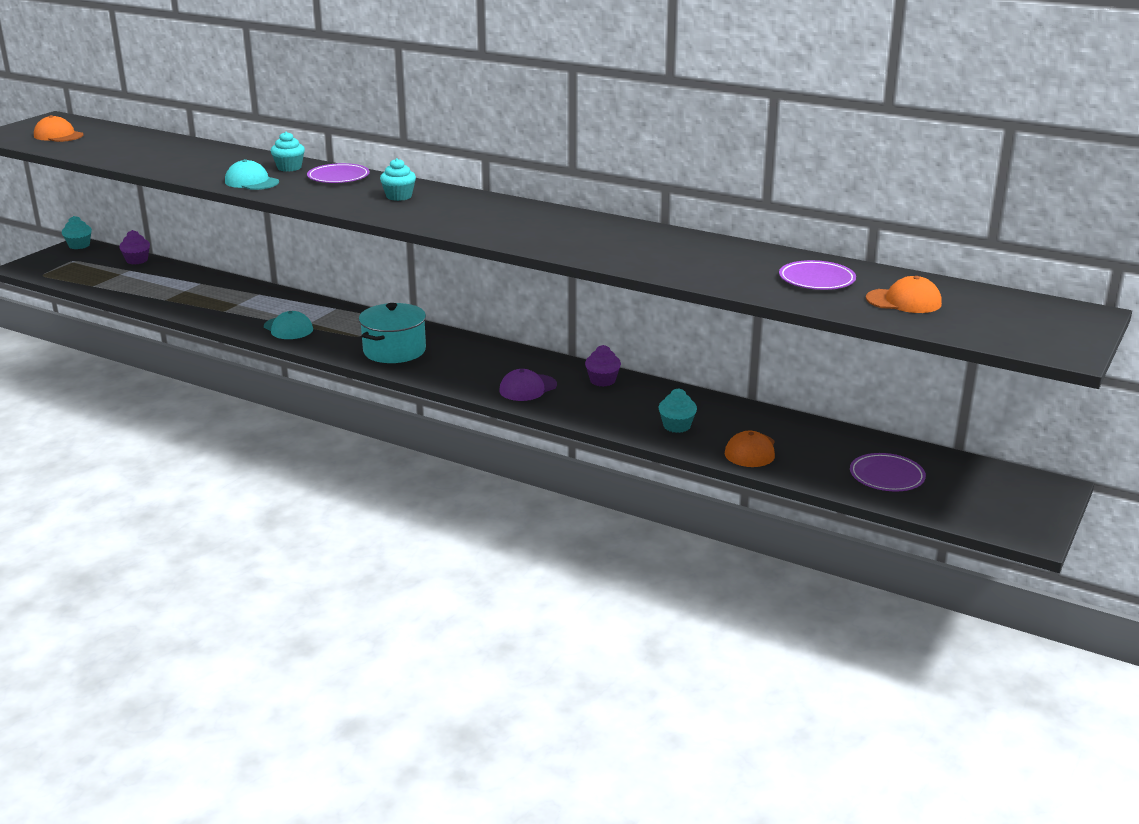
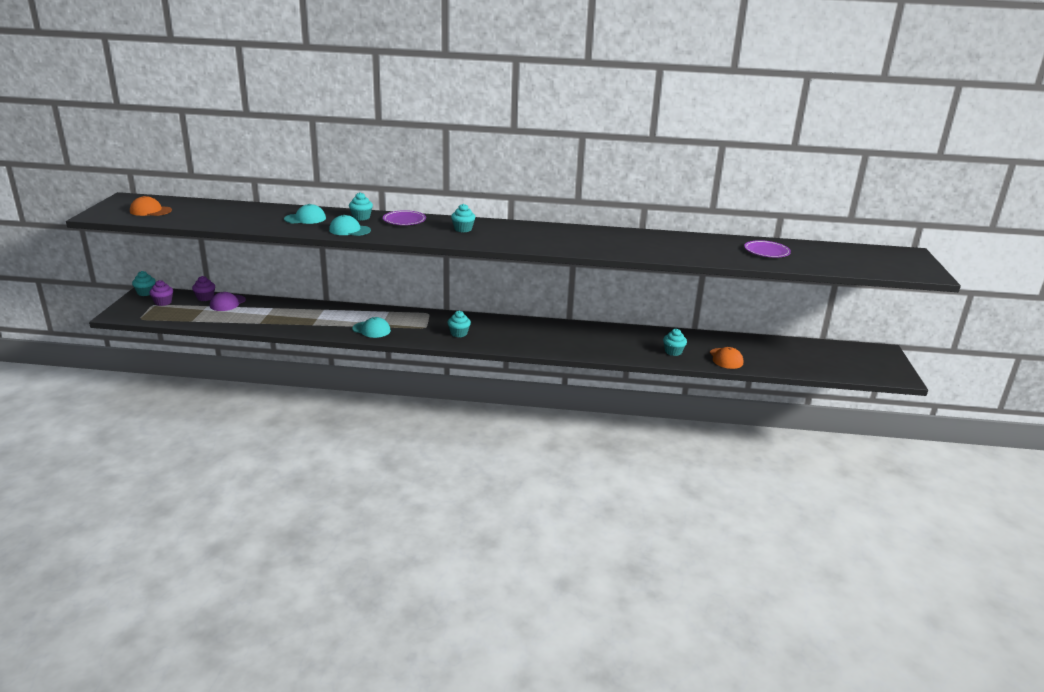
camera: 25 degrees left, 0 degrees up
turquoise pot [359,303,426,363] -> turquoise cupcake [448,311,471,337]
purple cap [499,369,557,401] -> purple cap moved to [210,292,246,311]
purple cupcake [585,345,621,387] -> purple cupcake moved to [149,280,173,306]
purple plate [850,453,926,491] -> none
orange cap [866,276,942,313] -> none
none -> turquoise cap [284,204,326,224]

